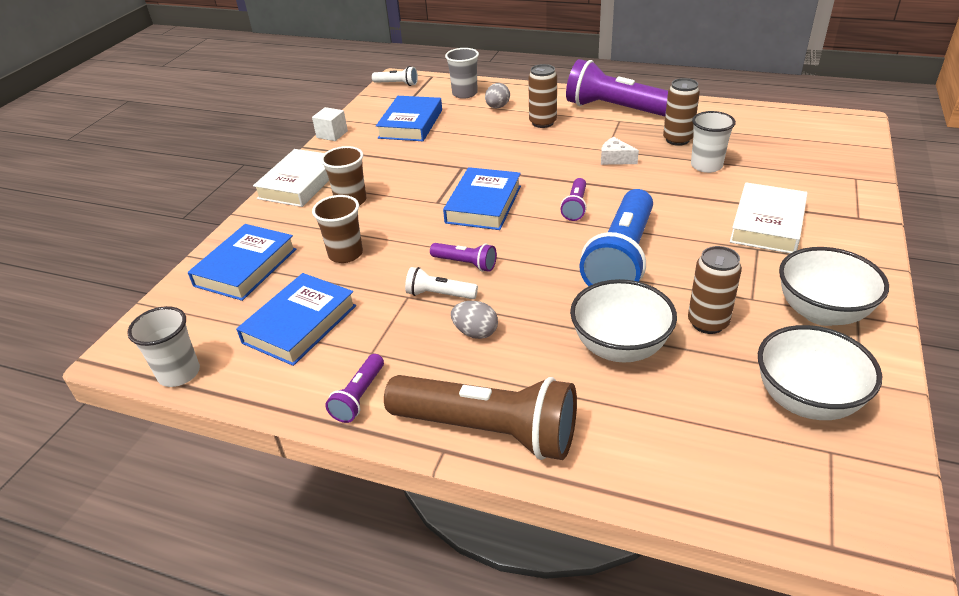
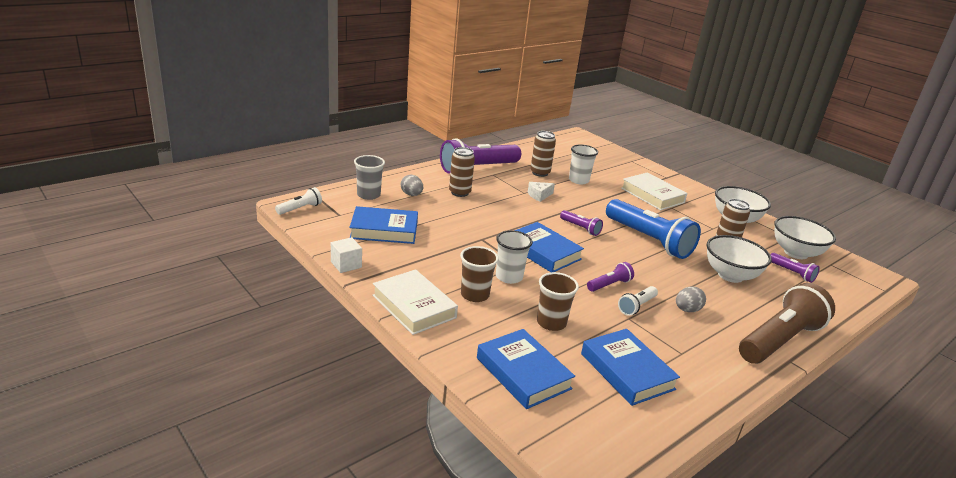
camera: 65 degrees left, 10 degrees down
white cup [127,306,200,387] -> white cup moved to [496,230,533,284]
purple flashlight [325,354,384,423] -> purple flashlight moved to [770,253,820,283]
blue book [376,96,442,141] -> blue book turned 45 degrees counterclockwise [349,206,418,244]

